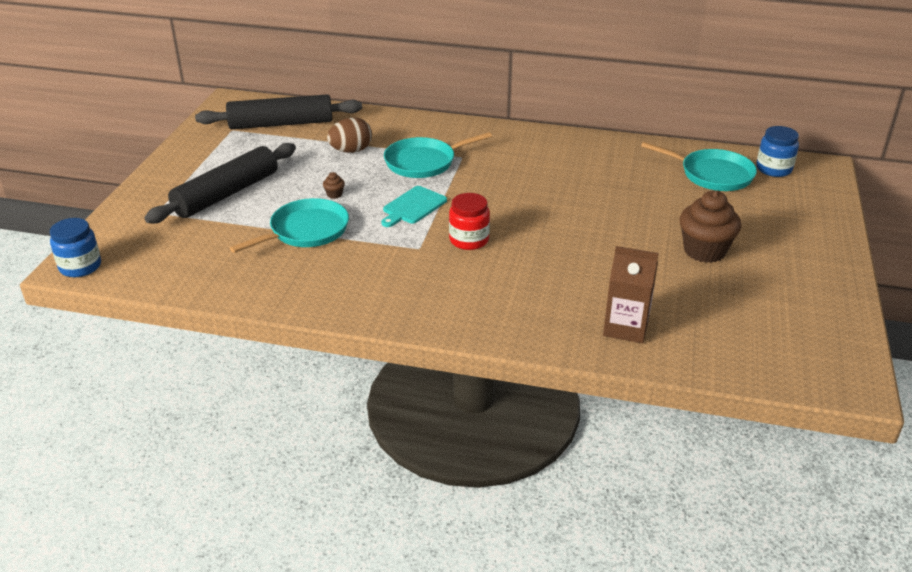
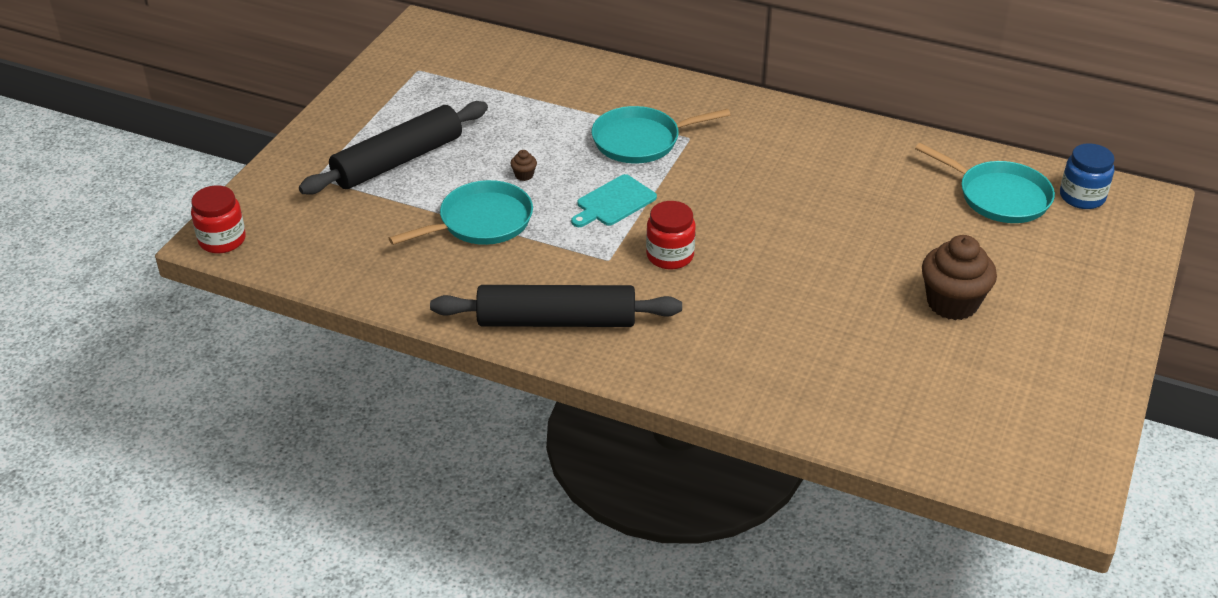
camera: 10 degrees right, 5 degrees up
blue jar [50,218,101,277] -> red jar [191,185,246,253]
black rolling pin [195,94,362,129] -> black rolling pin moved to [430,285,682,327]
brown egg [327,117,372,153] -> none
brown carton [603,246,658,343] -> none

